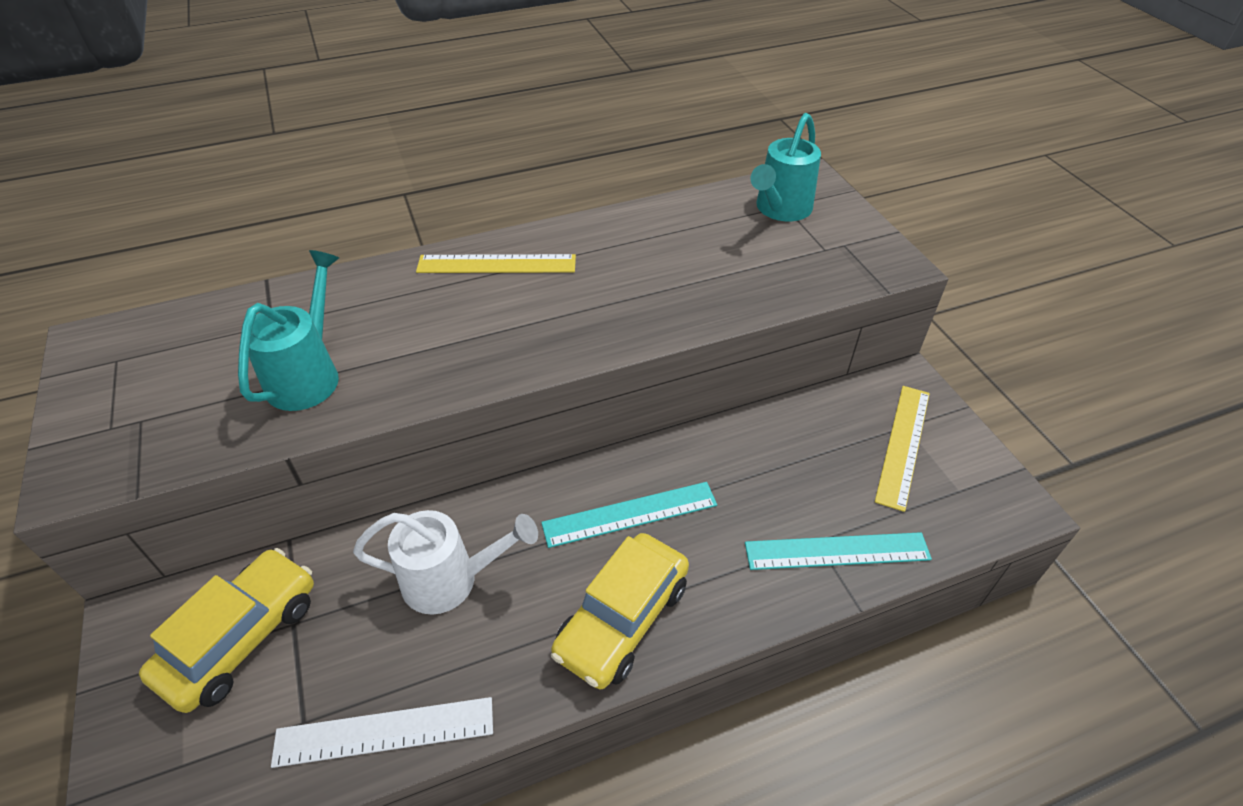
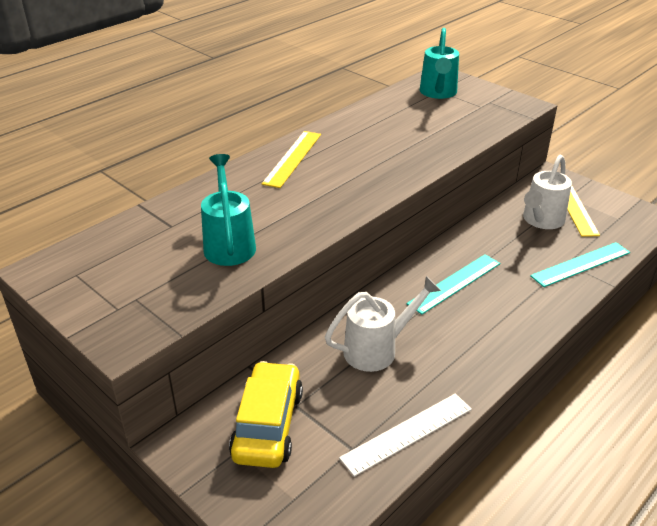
camera: 25 degrees left, 10 degrees down
yellow ruler [416,254,576,273] -> yellow ruler turned 45 degrees counterclockwise [262,131,321,188]
yellow car [551,533,689,689] -> none
none -> white watering can [523,155,572,229]

